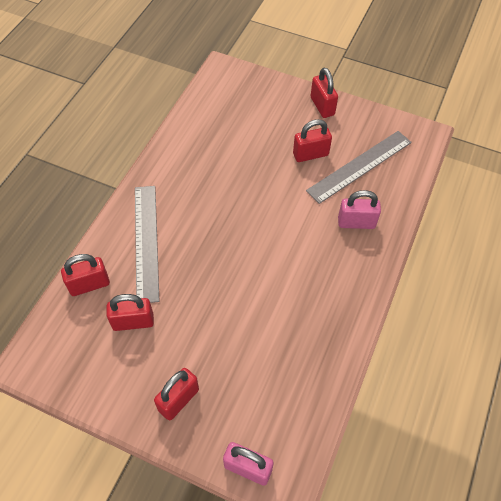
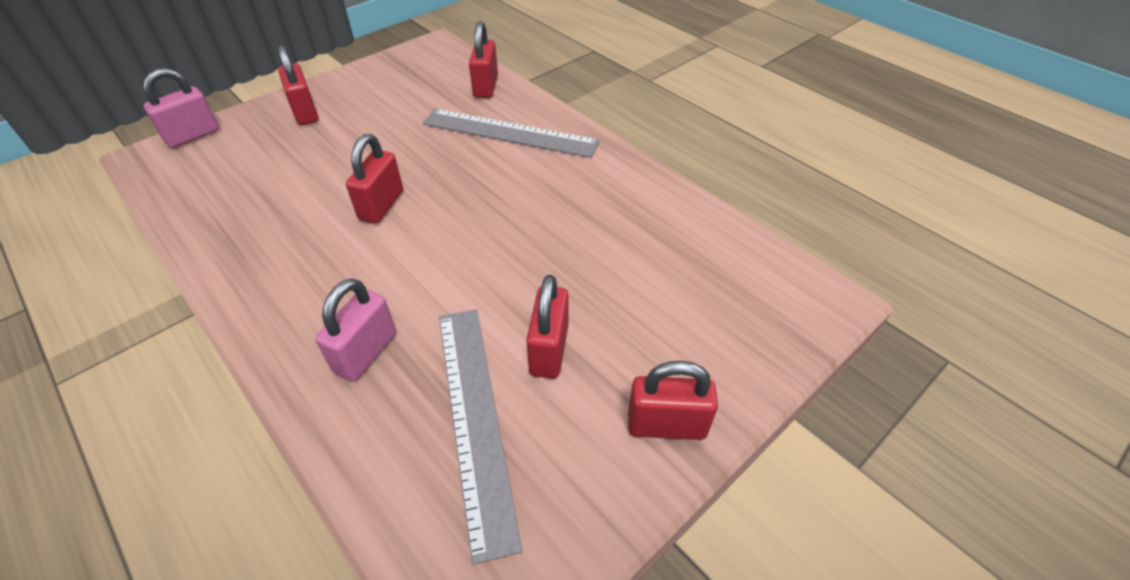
camera: 115 degrees right, 10 degrees down
red padlock [107,294,154,331] -> red padlock moved to [346,134,403,224]

